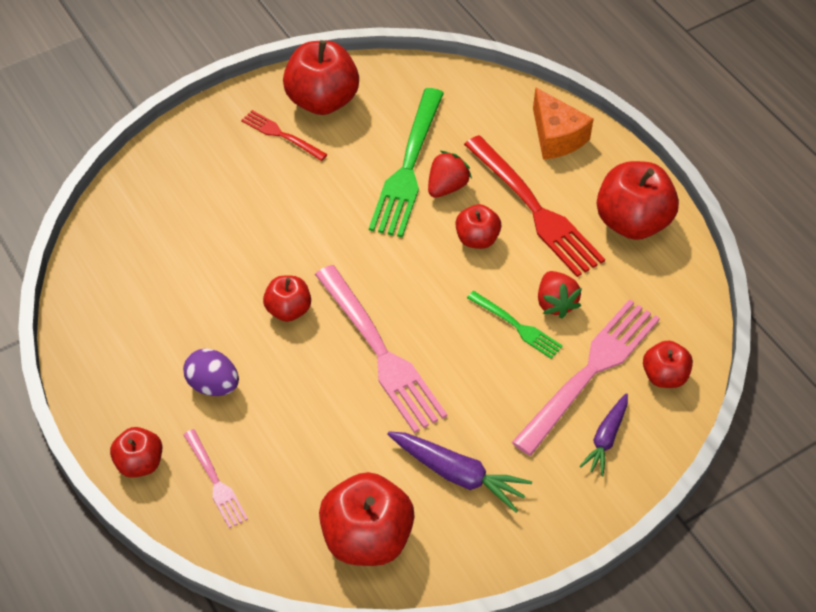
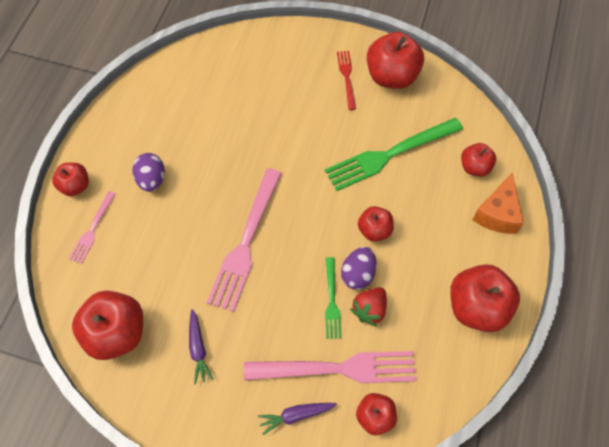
camera: 50 degrees right, 10 degrees up
red apple [263,276,311,322] -> red apple moved to [461,143,496,177]
purple carrot [387,432,532,513] -> purple carrot [189,309,214,384], size x0.66
red strawberry [428,151,472,198] -> none
red fork [464,135,605,277] -> none
none -> purple egg [341,247,377,290]

